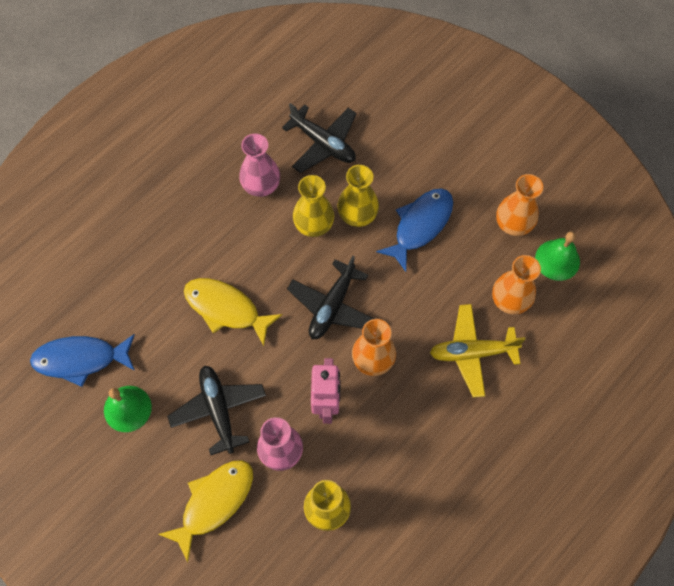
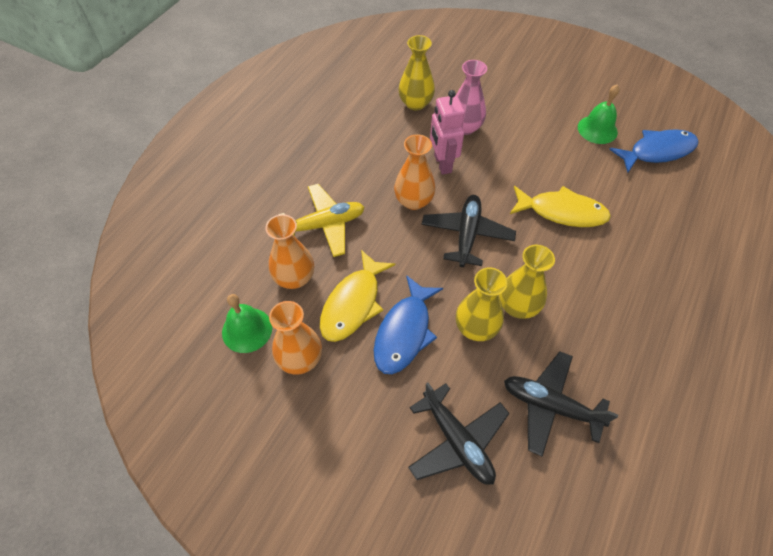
camera: 165 degrees right, 10 degrees down
yellow fish [158,460,253,562] -> yellow fish moved to [320,250,395,342]
black plane [167,365,266,455] -> black plane moved to [408,382,510,485]
pink vase [239,134,280,197] -> none

